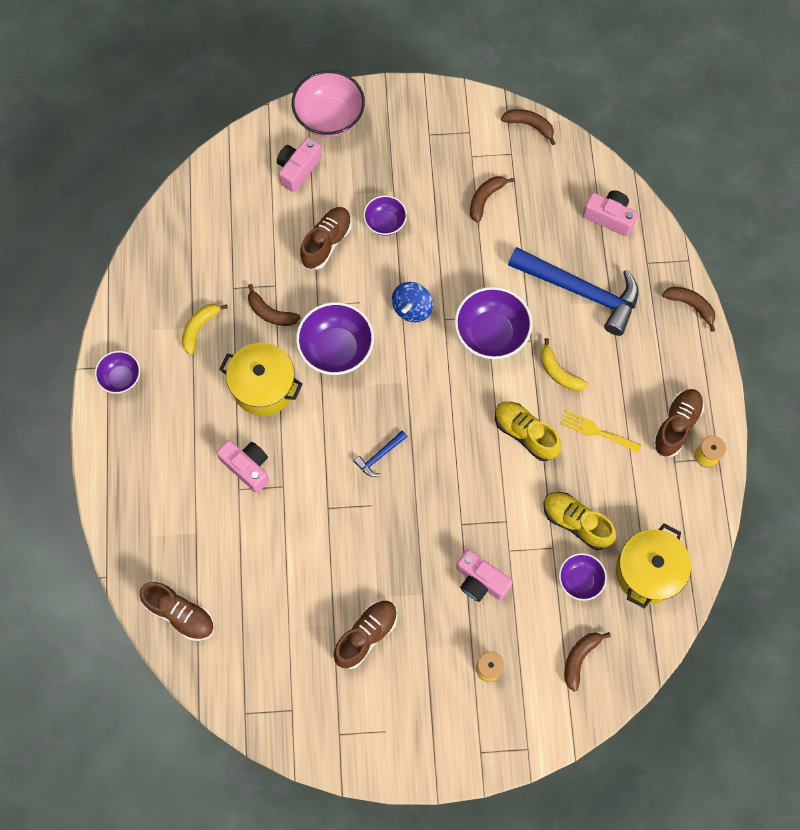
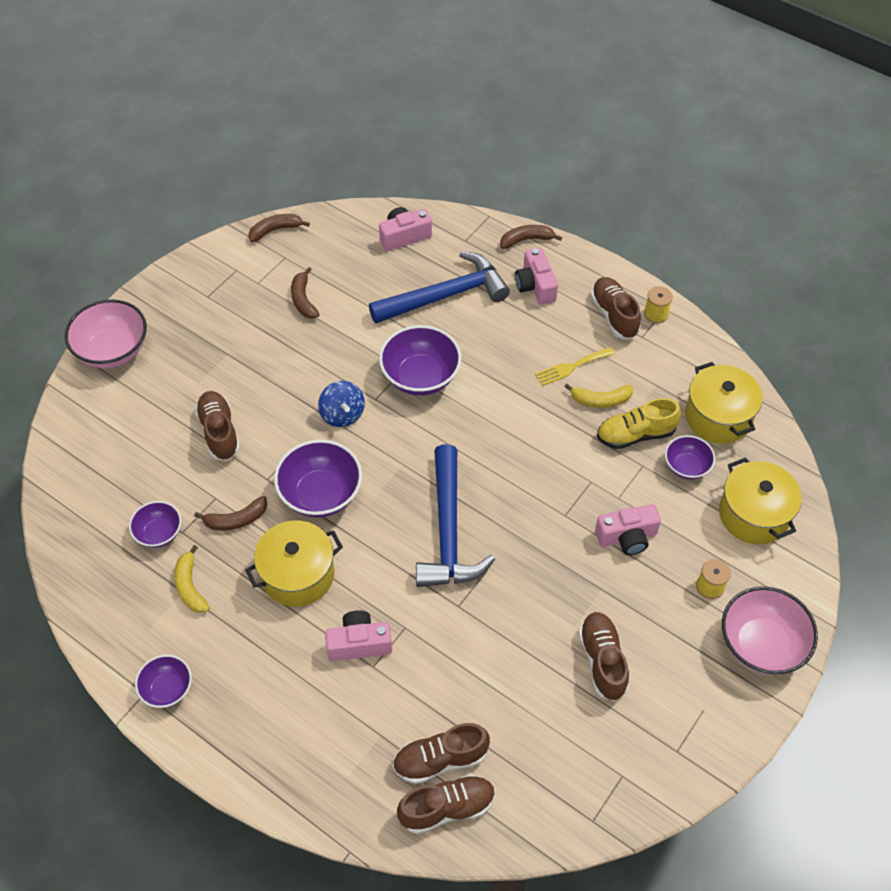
camera: 50 degrees left, 15 degrees down
pink camera [277,137,322,192] -> pink camera moved to [515,248,558,305]
blue hammer [354,430,407,477] -> blue hammer [416,444,495,587], size x2.40
purple bowl [363,195,407,236] -> purple bowl moved to [129,501,181,548]
yellow shoe [495,402,561,461] -> none
yellow banana [540,338,588,391] -> yellow banana moved to [564,384,633,408]
brown banana [564,632,611,692] -> yellow pot [719,457,802,545]
none -> brown shoe [393,723,490,784]
none -> pink bowl [722,586,818,675]

